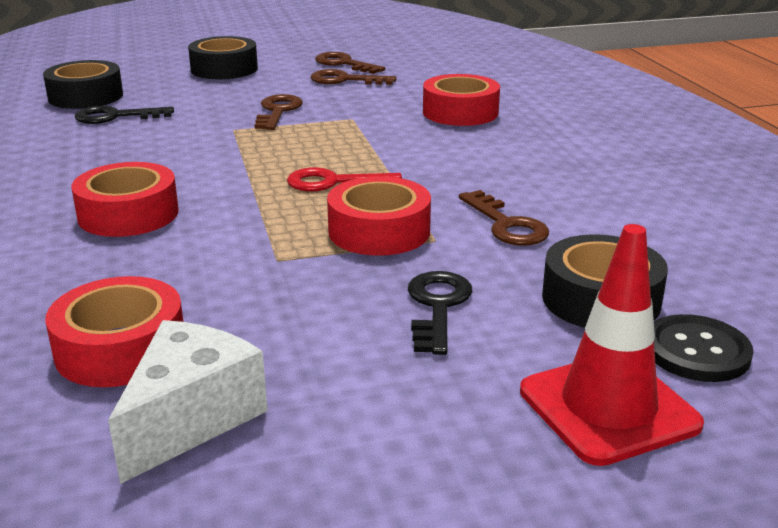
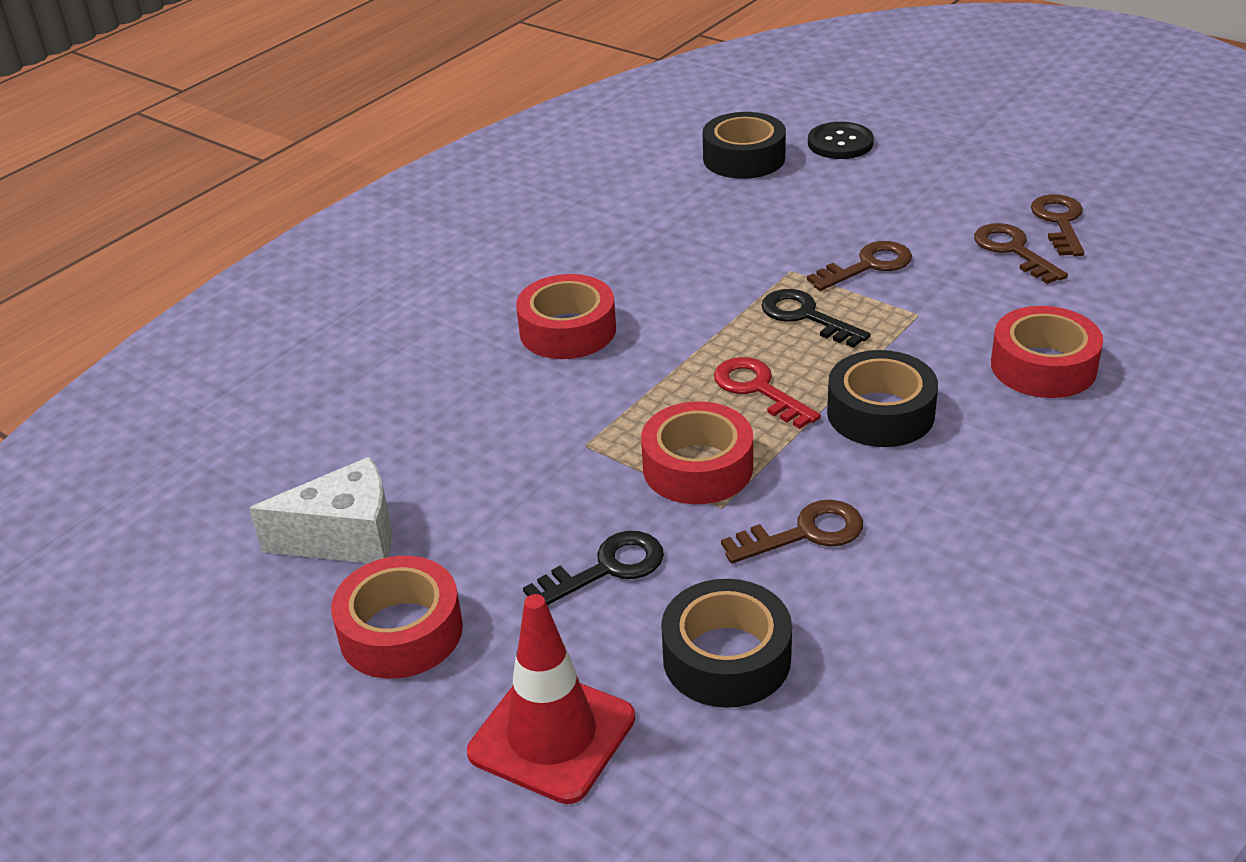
camera: 55 degrees right, 10 degrees up
red tape [45,276,183,387] -> red tape moved to [331,556,463,679]
black key [75,106,174,124] -> black key moved to [761,289,871,348]
black tape [188,36,258,79] -> black tape moved to [827,350,938,447]
brown key [459,190,549,246] -> brown key turned 135 degrees counterclockwise [721,500,863,564]
black button [654,314,753,382] -> black button moved to [808,122,874,159]

